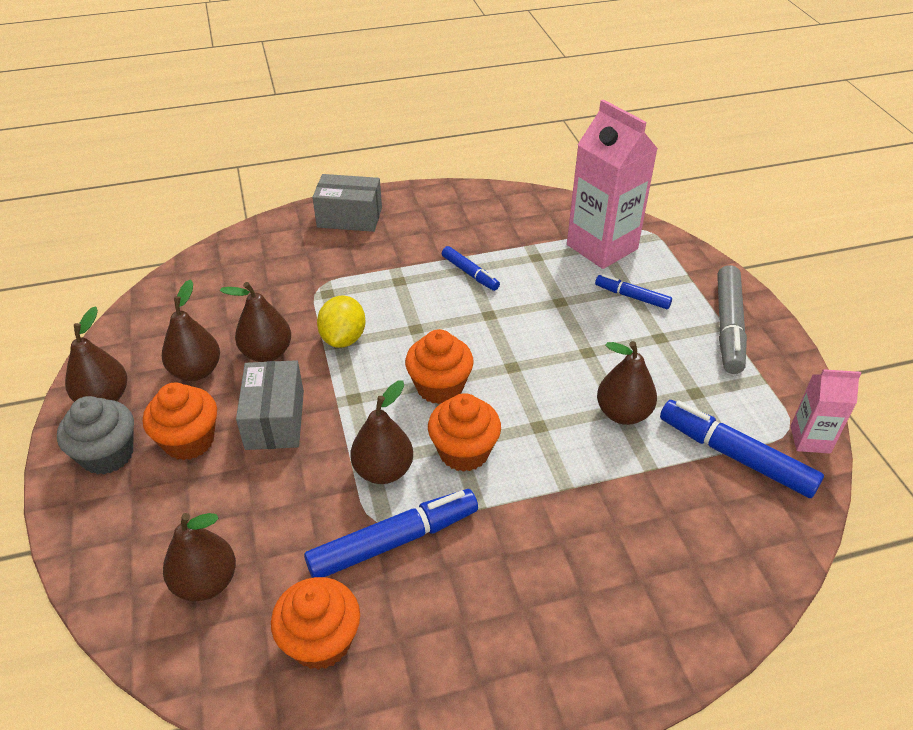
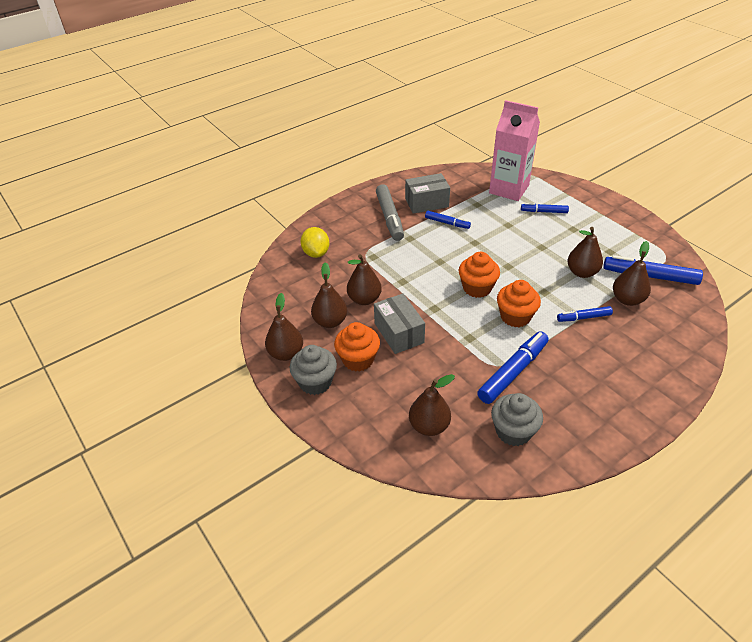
camera: 20 degrees left, 0 degrees up
orange cupcake [271,577,360,670] -> grey cupcake [491,393,543,446]
grey box [312,174,382,232] -> grey box moved to [405,173,450,214]
yellow lemon [317,296,366,348] -> yellow lemon moved to [301,227,329,258]
brown pear [350,380,413,484] -> brown pear moved to [613,241,651,306]
grey marker [717,265,747,374] -> grey marker moved to [376,184,404,241]
pink carton [791,369,861,454] -> none
none -> blue marker [557,306,613,322]

